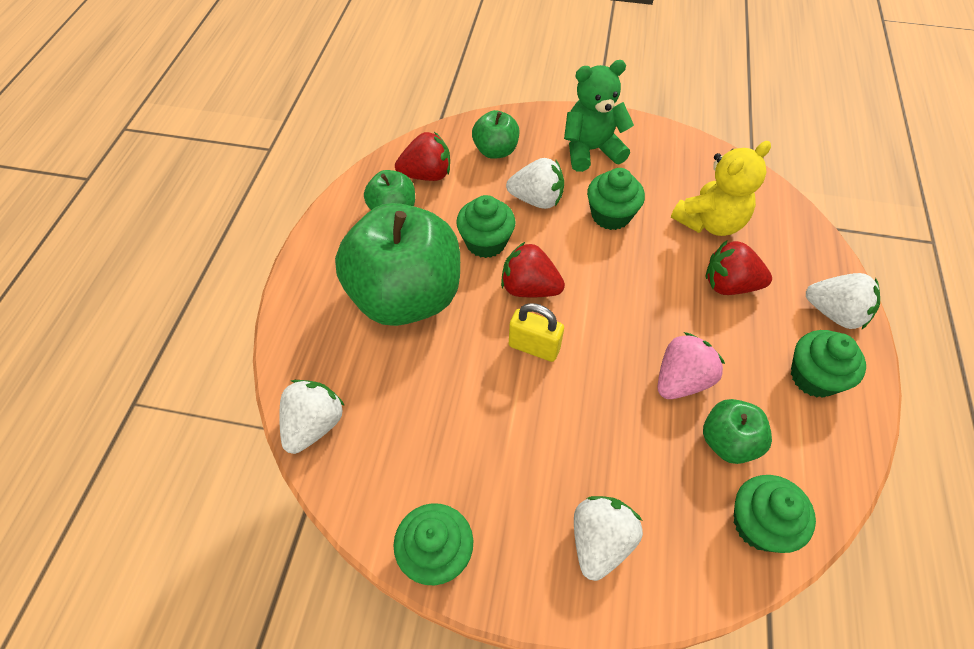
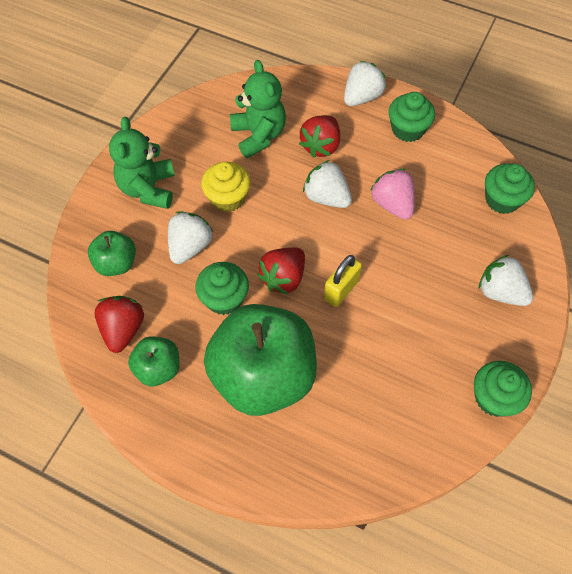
camera: 75 degrees left, 5 degrees up
white strawberry [279,380,345,454] -> white strawberry moved to [303,160,352,208]
green cupcake [587,168,645,230] -> yellow cupcake [201,162,251,212]
yellow teddy bear [671,141,771,236] -> green teddy bear [230,60,286,158]
green apple [703,399,772,464] -> none

